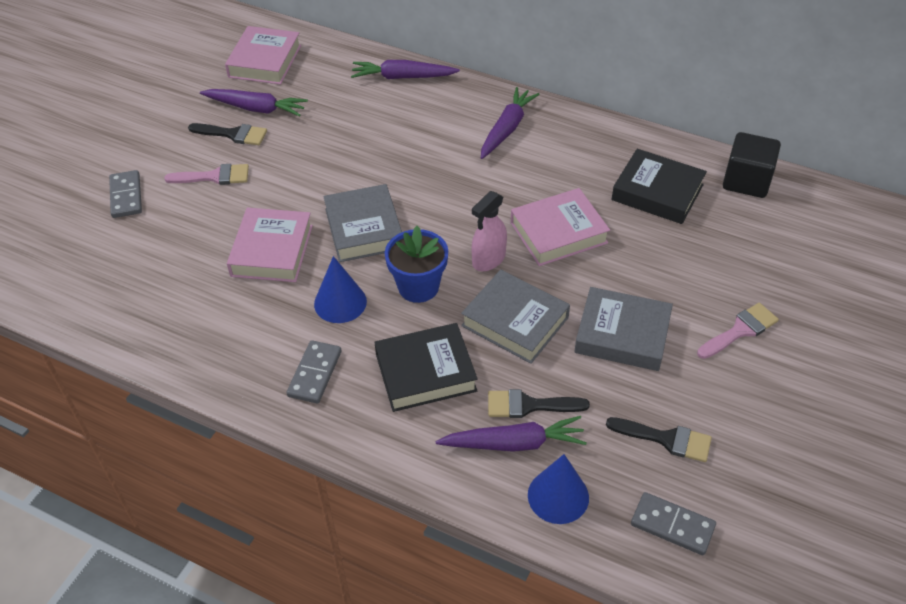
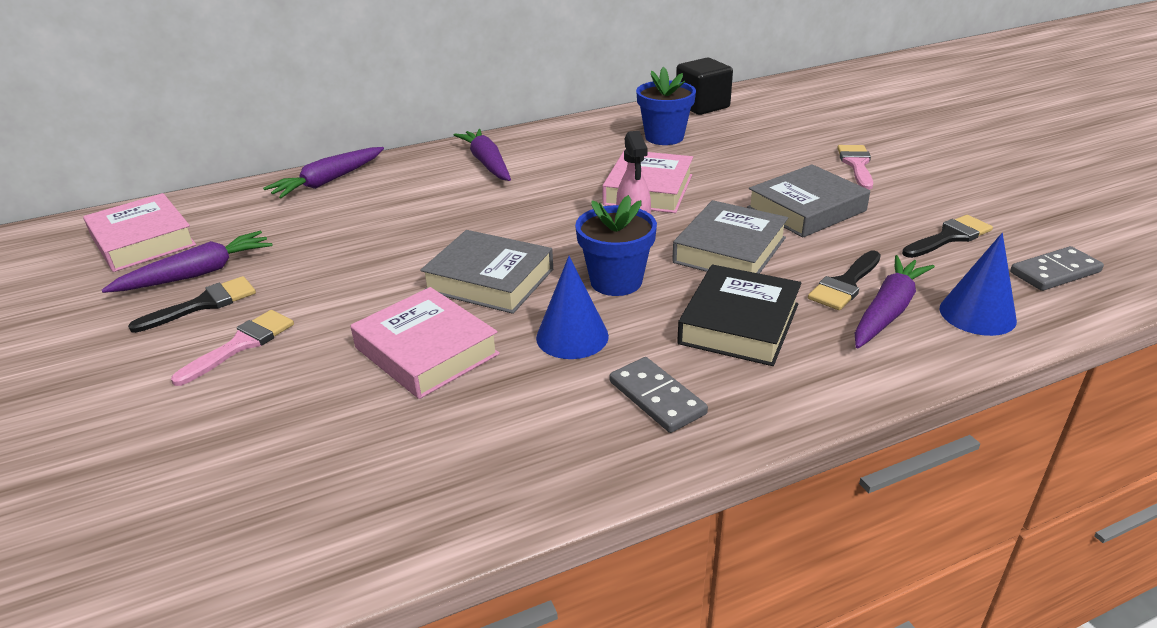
camera: 50 degrees left, 15 degrees down
grey domino [109,170,142,218] -> none
grey book [461,270,570,364] -> grey book turned 45 degrees counterclockwise [672,200,788,274]
black book [611,149,707,224] -> blue flower pot [636,67,696,145]

